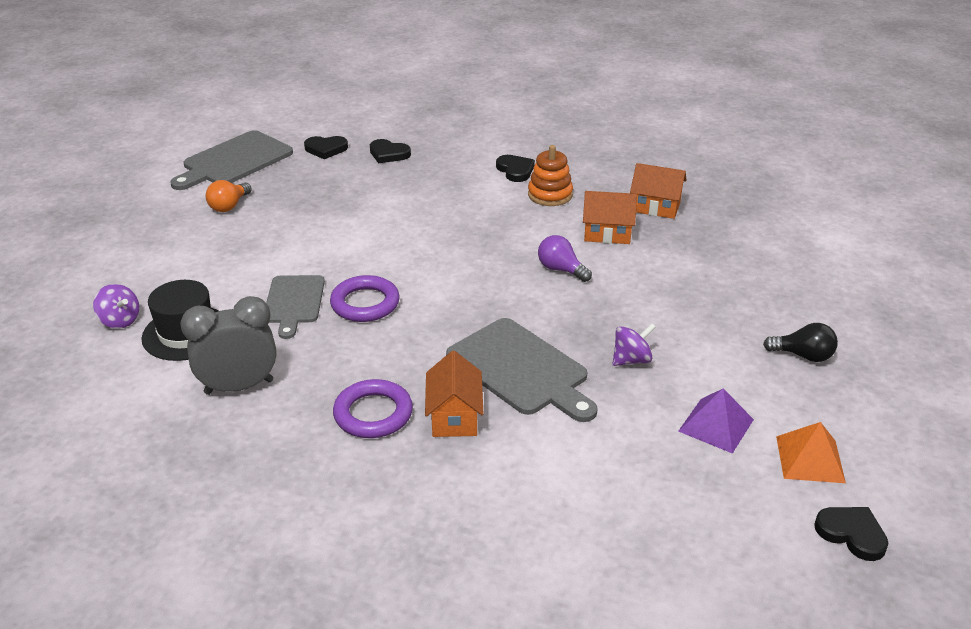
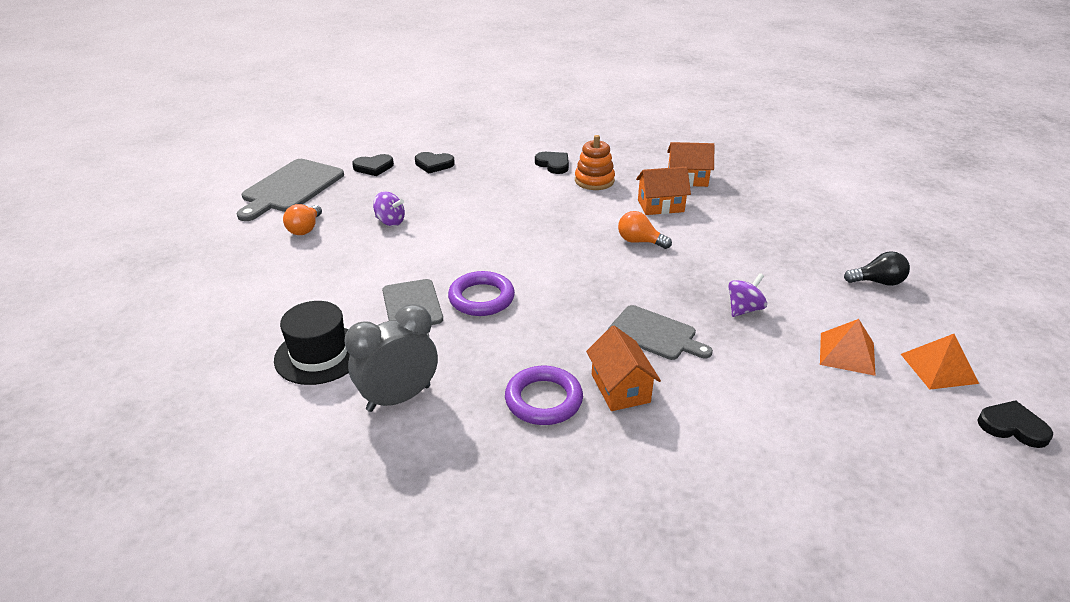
camera: 15 degrees left, 0 degrees up
purple spinning top [93,284,139,329] -> purple spinning top moved to [373,191,405,226]
grey cutting board [446,318,598,422] -> grey cutting board [607,305,713,360], size x0.65
purple light bulb [538,235,592,282] -> orange light bulb [618,211,672,249]
purple pyramid [678,389,754,454] -> orange pyramid [820,319,876,376]

